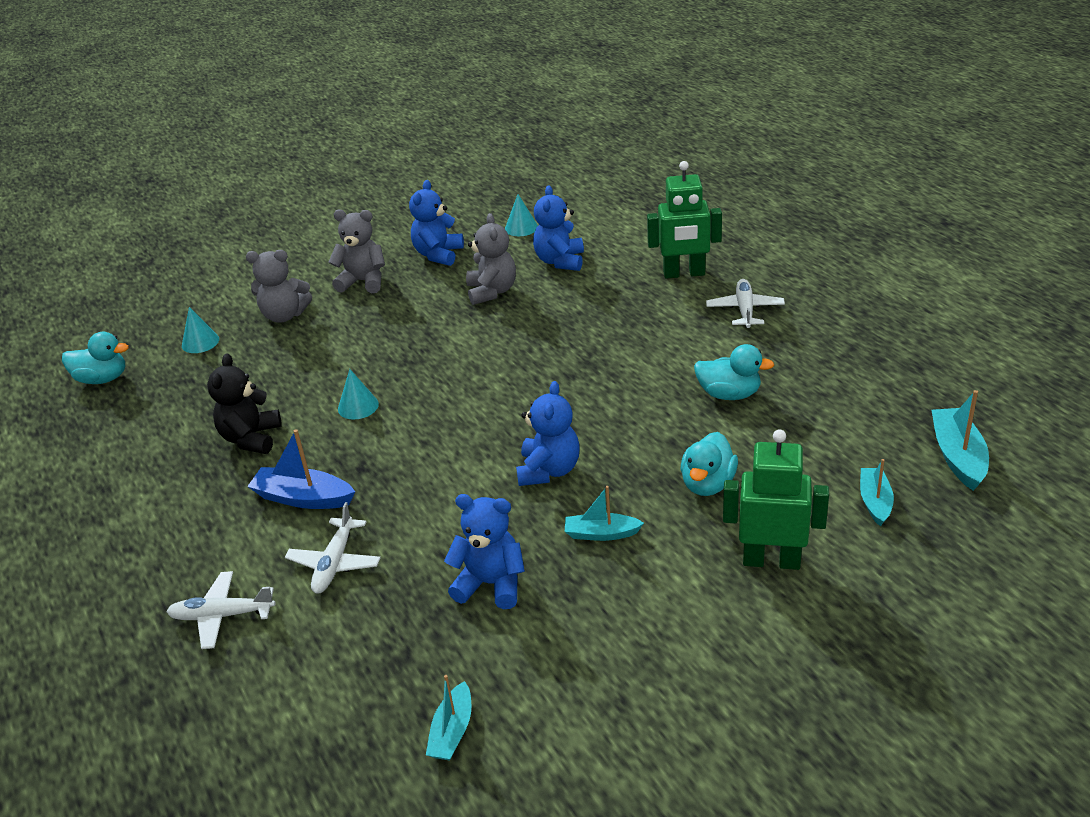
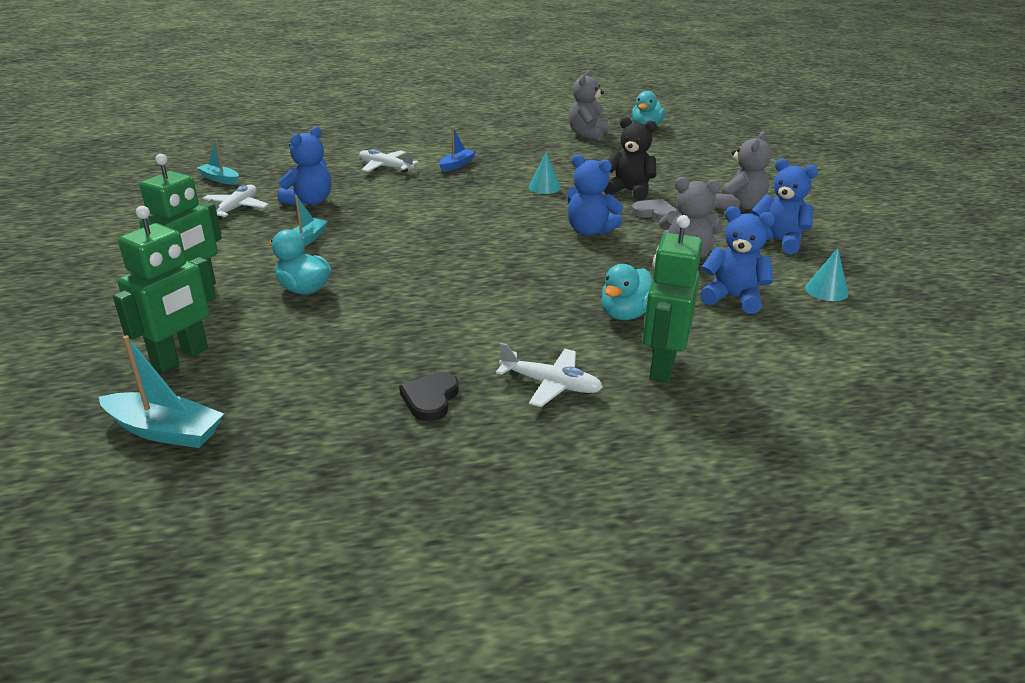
camera: 105 degrees right, 5 degrees down
white plane [166,571,275,649] -> white plane moved to [202,185,269,220]
turquoise cone [182,307,219,353] -> none
black teddy bear [207,353,282,454] -> black teddy bear moved to [604,117,657,201]
grey teddy bear [246,250,312,323] -> grey teddy bear moved to [569,70,608,141]
blue boat [247,429,355,509] -> blue boat [439,127,476,172], size x0.66
blue teddy bear [516,381,579,486] -> blue teddy bear moved to [567,154,623,236]
turquoise duck [694,344,774,400] -> turquoise duck moved to [601,264,653,320]
turquoise boat [860,459,894,527] -> green robot [113,206,216,372]
none -> black heart [399,372,459,421]
none -> grey heart [631,199,678,221]

